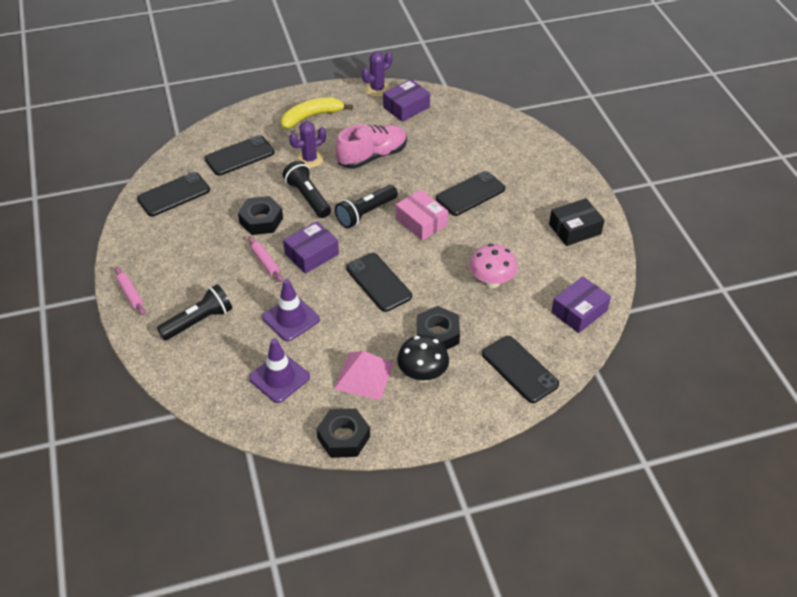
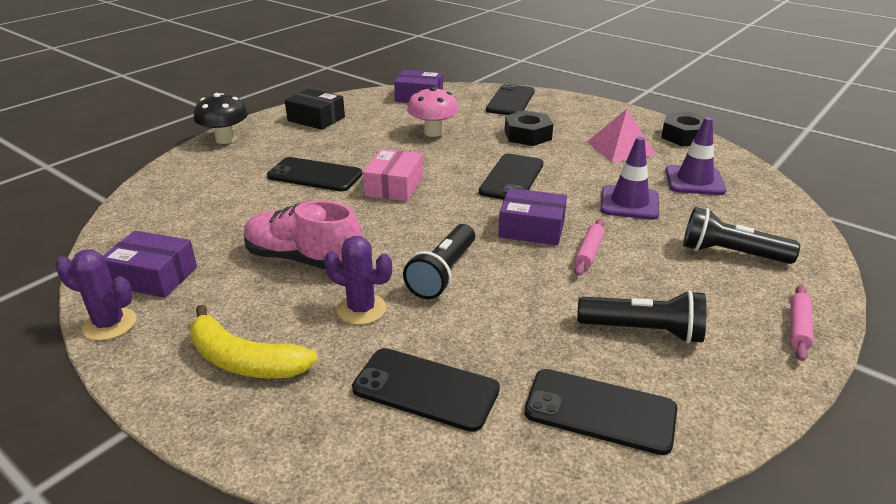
camera: 125 degrees left, 15 degrees down
black nut [238,196,283,235] -> none
black flashlight [335,185,398,228] -> black flashlight moved to [577,290,707,344]
black mushroom [397,335,449,382] -> black mushroom moved to [194,93,248,144]

